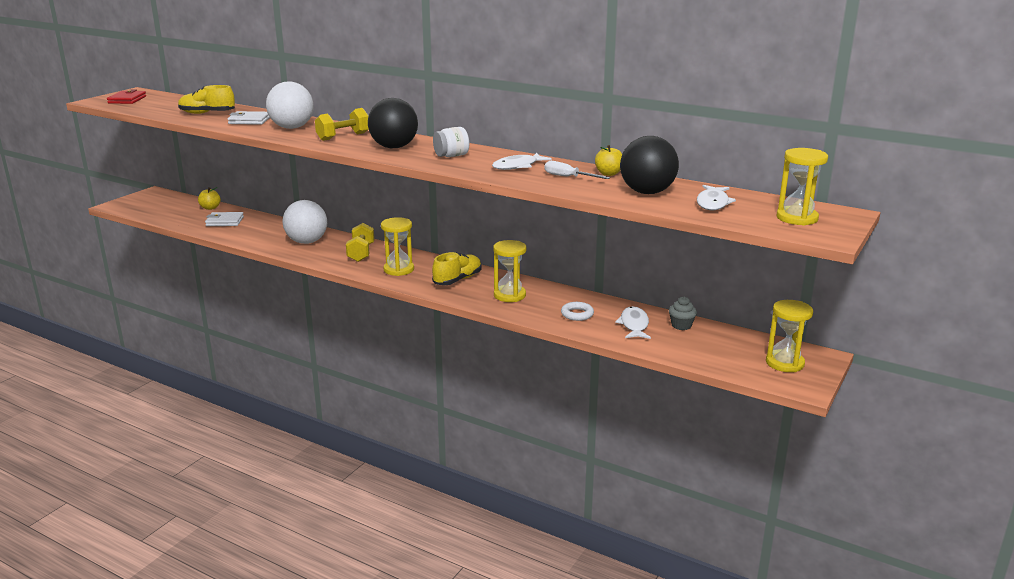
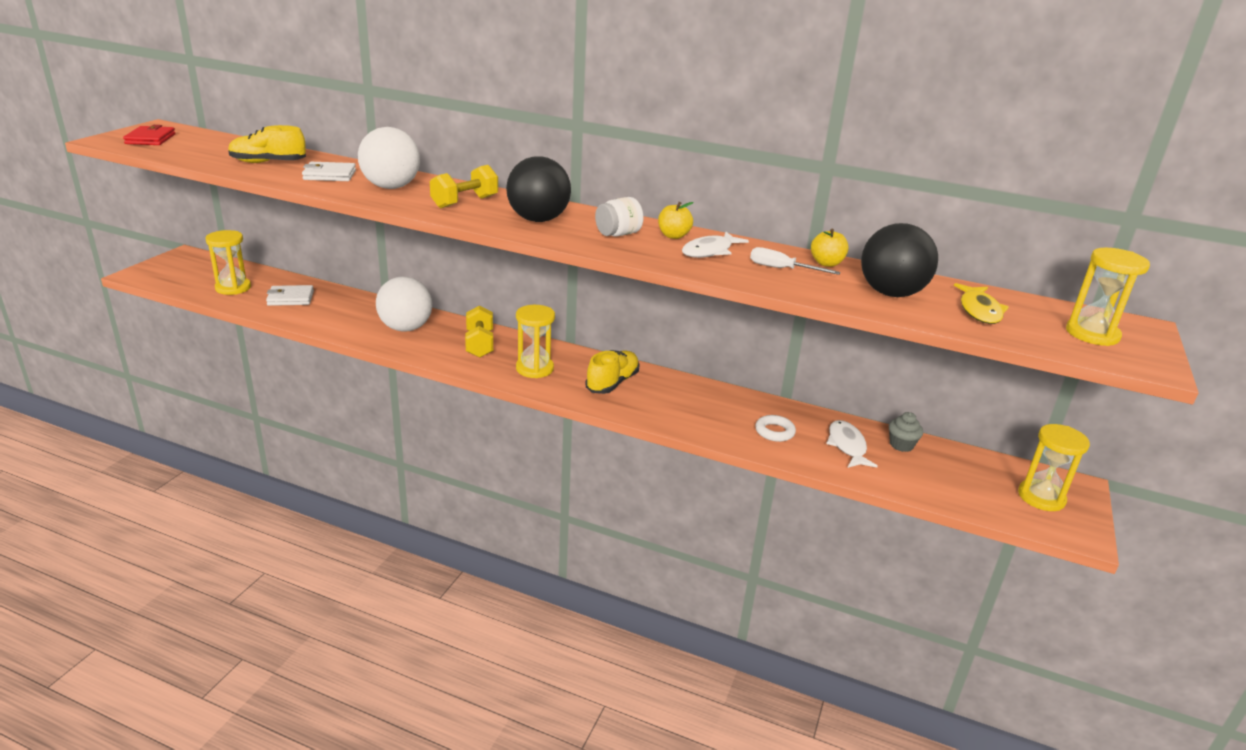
camera: 10 degrees left, 5 degrees up
yellow apple [198,187,221,210] -> yellow apple moved to [658,202,694,239]
yellow hourglass [493,240,526,302] -> yellow hourglass moved to [205,230,251,295]
white fish [697,185,736,210] -> yellow fish [954,283,1009,324]

